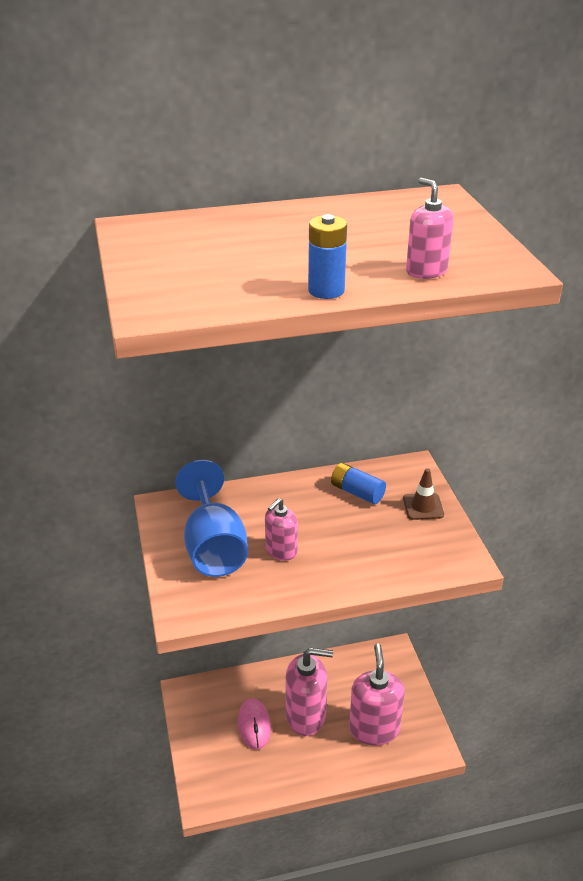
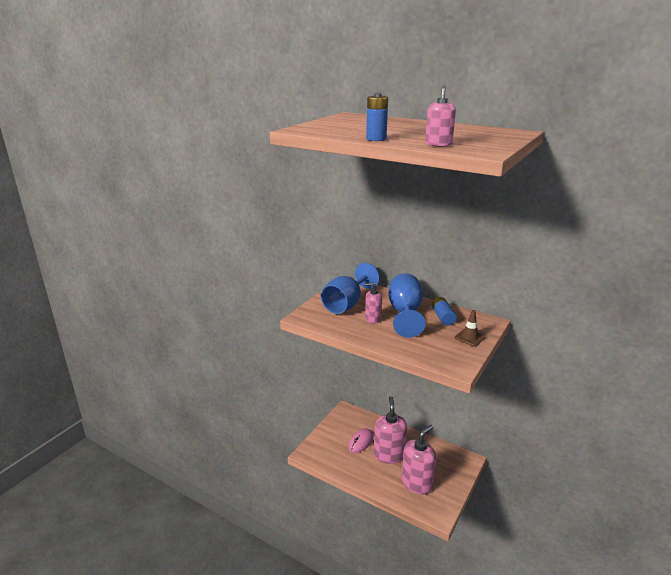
camera: 45 degrees right, 10 degrees down
pink soap dispenser [285,648,333,736] -> pink soap dispenser turned 135 degrees counterclockwise [374,396,407,464]
none -> blue goblet [388,273,426,338]

